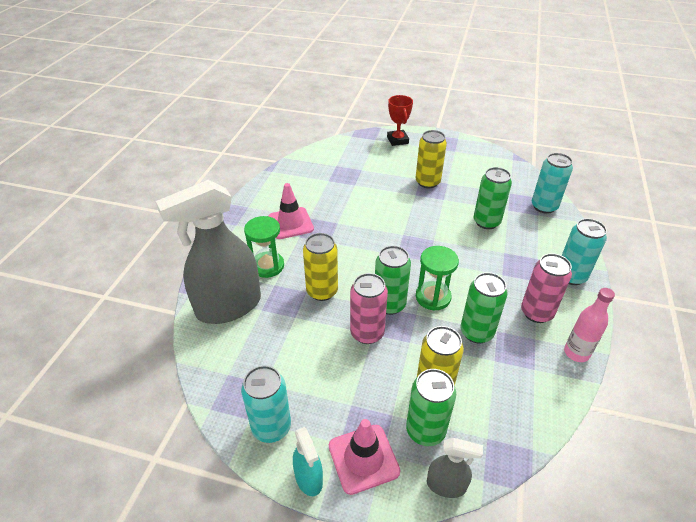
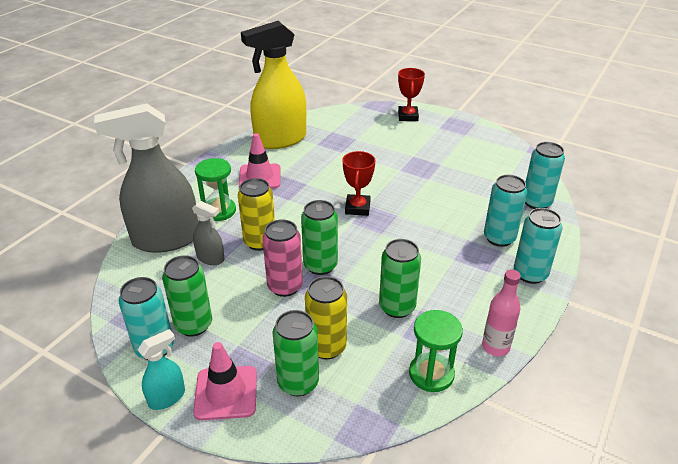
camera: 15 degrees right, 5 degrees down
turquoise spray bottle [293,427,323,496] -> turquoise spray bottle turned 120 degrees counterclockwise [138,329,185,410]
yellow can [416,130,447,188] -> none
green hourglass [416,246,459,311] -> green hourglass moved to [409,310,463,392]
grey spray bottle [427,438,483,498] -> grey spray bottle moved to [192,201,225,265]
green can [474,167,512,229] -> green can moved to [162,255,212,337]
pink can [521,253,572,323] -> none
none -> yellow spray bottle [241,21,306,149]
none -> red trophy [343,151,375,216]
none -> turquoise can [484,175,527,247]

